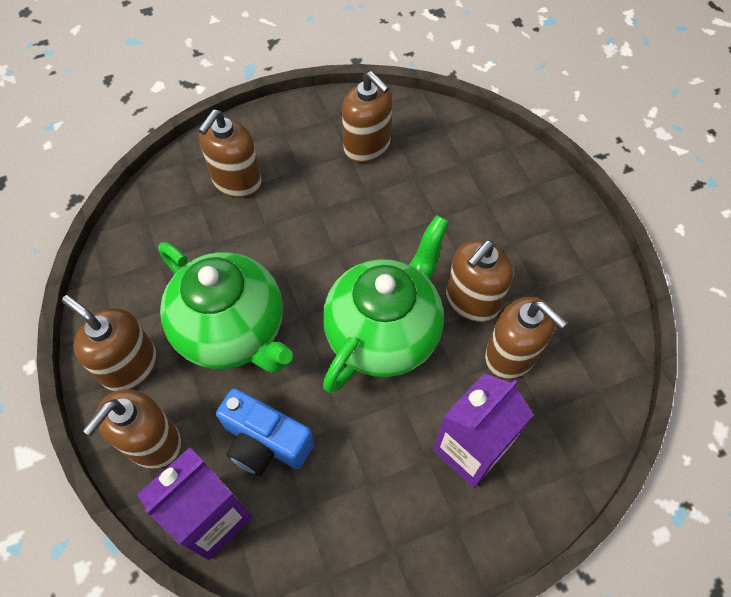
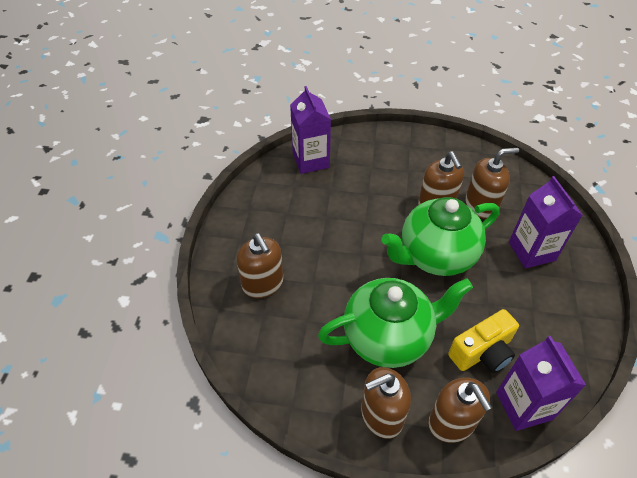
camera: 60 degrees left, 10 degrees down
blue camera [216,388,314,476] -> yellow camera [448,309,519,373]
green teapot [323,215,449,393] -> green teapot turned 90 degrees counterclockwise [381,197,500,276]
brown soap dispenser [342,71,392,163] -> none
none -> purple carton [290,86,331,174]

